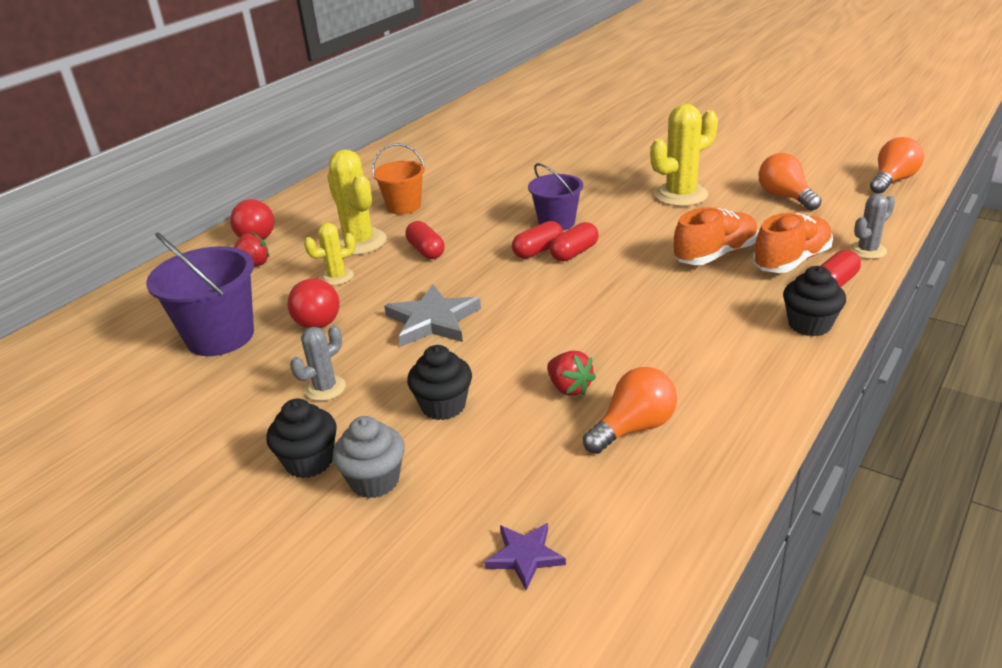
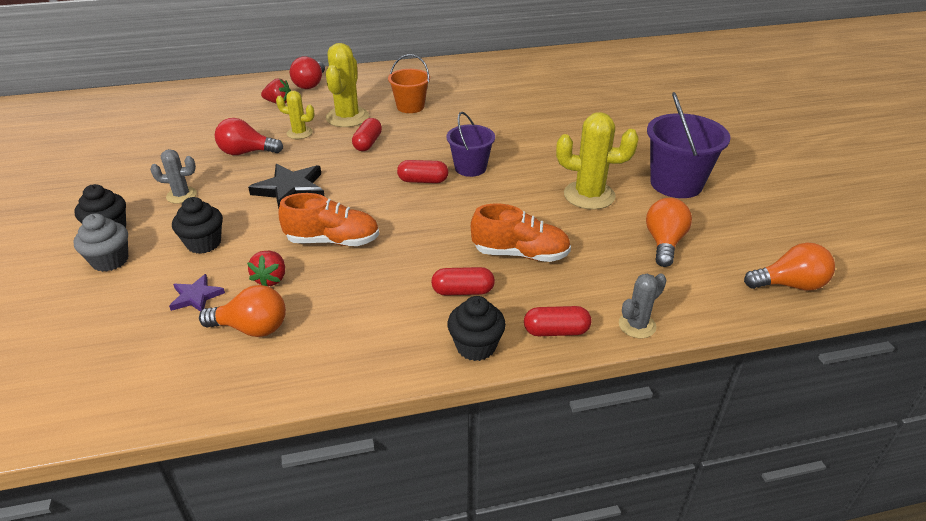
camera: 40 degrees right, 5 degrees up
purple bucket [146,233,254,356] -> purple bucket moved to [647,92,731,198]
red light bulb [287,278,340,328] -> red light bulb turned 75 degrees clockwise [215,118,283,155]
grey star [384,284,481,346] -> black star [248,164,325,208]
purple star [485,523,566,590] -> purple star moved to [169,274,225,312]
red capsule [550,222,599,261] -> red capsule moved to [431,267,495,296]
orange shoe [753,213,833,273] -> orange shoe moved to [279,193,379,246]
grey cactus [849,193,895,259] -> grey cactus turned 45 degrees counterclockwise [619,274,667,338]

